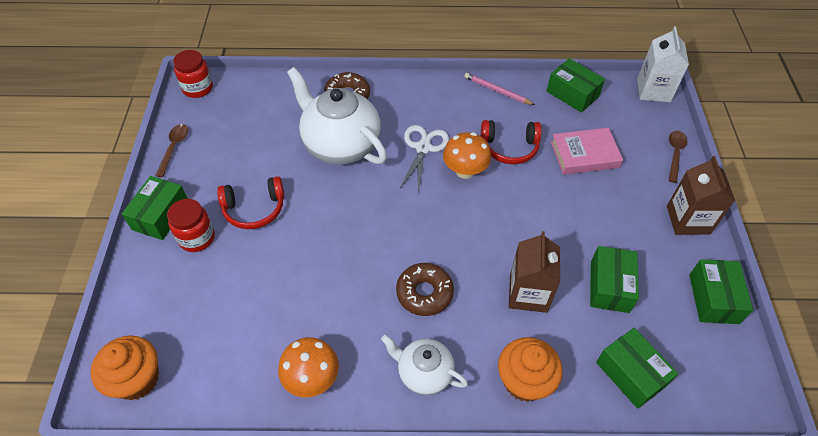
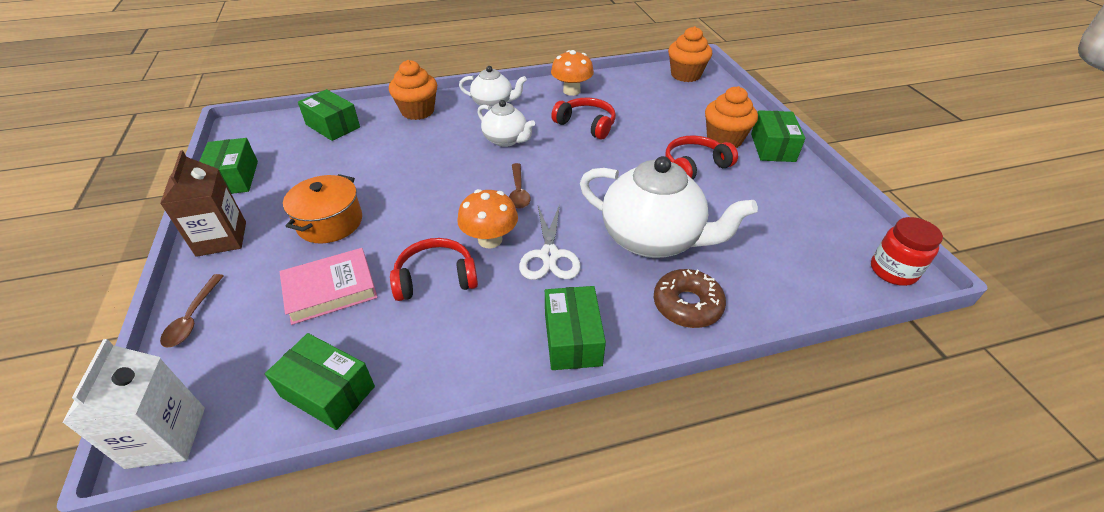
camera: 165 degrees right, 10 degrees down
brown spoon [155,124,188,177] -> brown spoon moved to [509,163,531,209]
red jar [167,199,215,252] -> orange cupcake [705,86,758,148]
brown donut [396,263,454,316] -> white teapot [477,100,535,147]
pink pencil [464,73,535,105] -> none
brown carton [509,231,560,313] -> none
green box [590,246,639,313] -> green box moved to [545,286,606,370]
none -> orange pot [283,174,362,243]
none -> red headphones [551,98,616,140]

